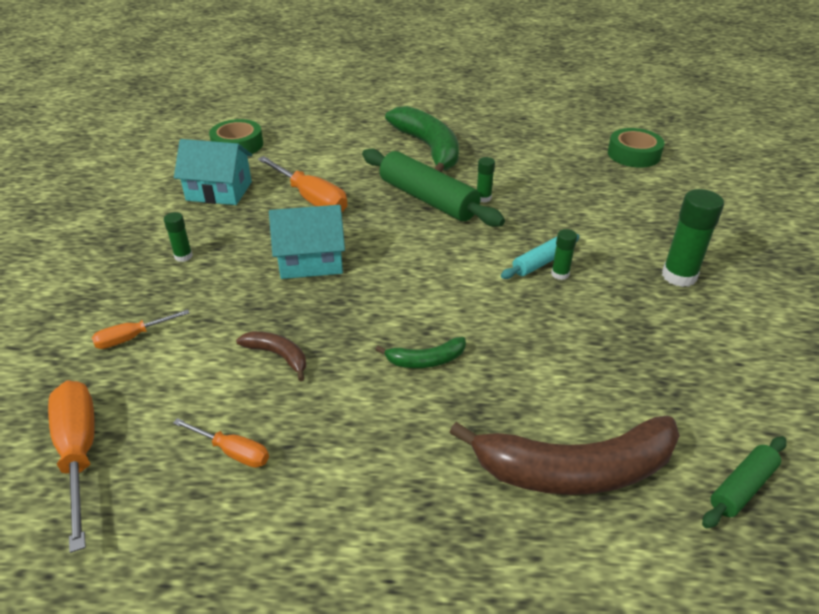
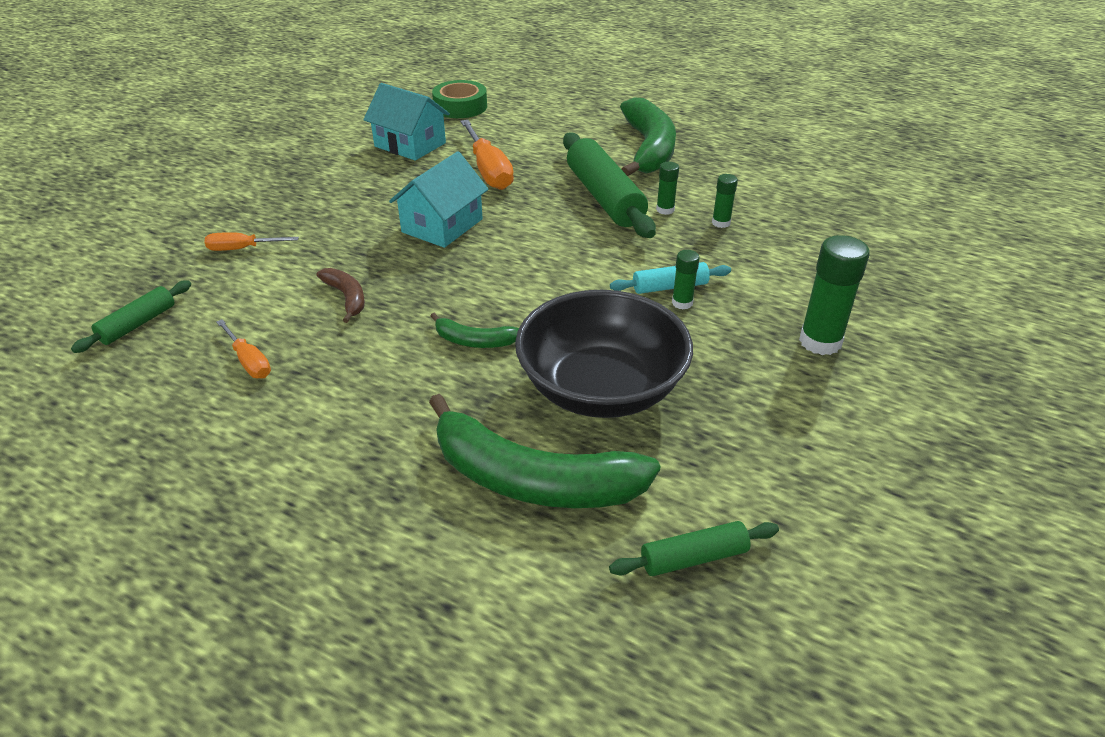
camera: 25 degrees right, 0 degrees up
orange screwdriver [48,381,95,553] -> green rolling pin [71,280,191,353]
green glue stick [164,212,193,262] -> green glue stick moved to [712,174,738,228]
turquoise house [269,205,345,279] -> turquoise house turned 75 degrees counterclockwise [389,151,489,248]
brown banana [449,416,680,495] -> green banana [429,394,661,508]
green tape [608,128,665,168] -> none
none -> black bowl [515,290,693,418]

